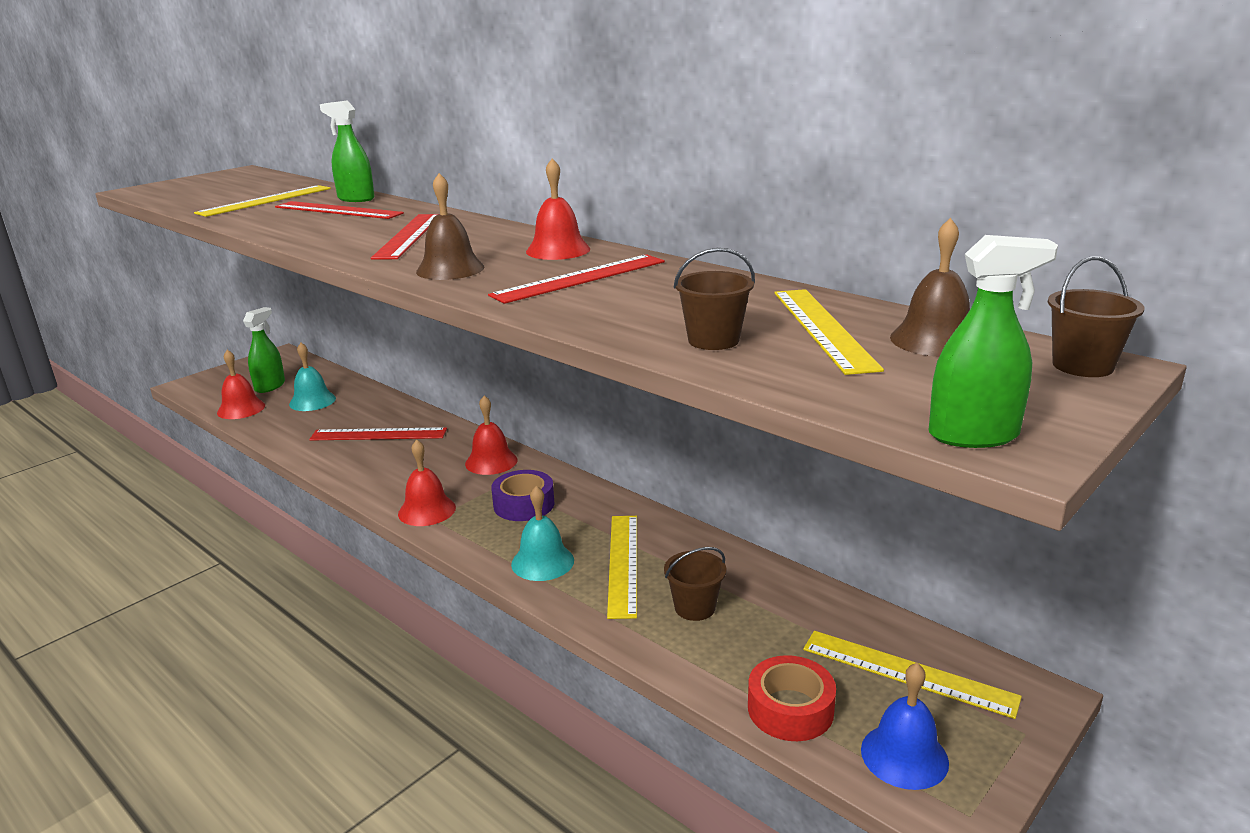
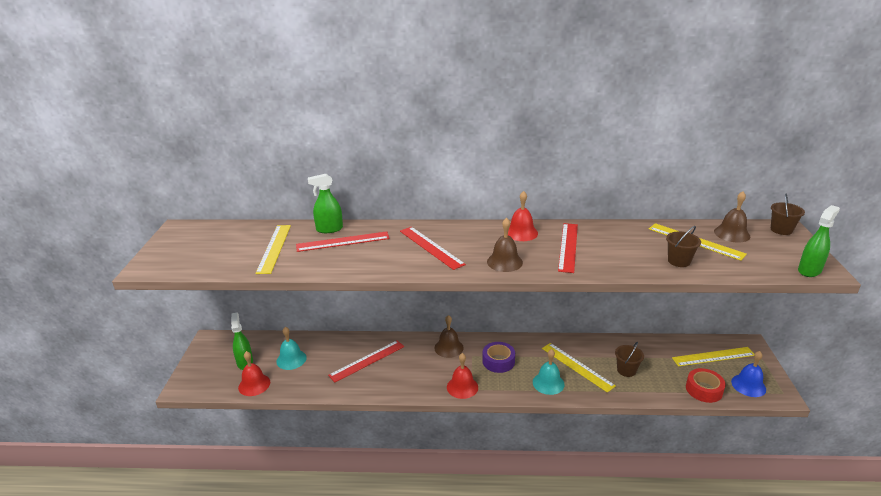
camera: 40 degrees left, 5 degrees up
red bell [465,395,517,475] -> brown bell [434,315,464,358]

